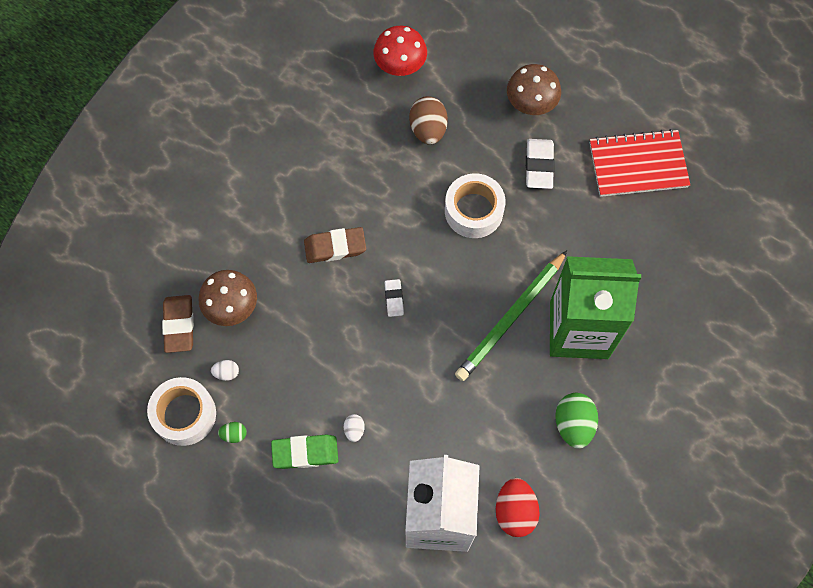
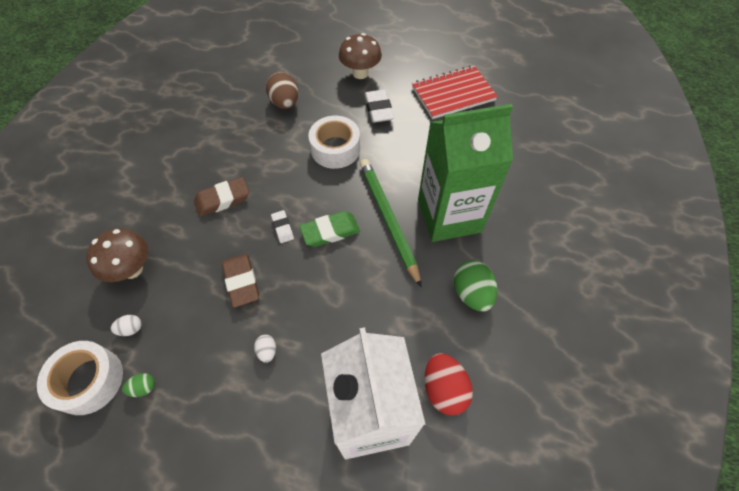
camera: 15 degrees left, 10 degrees down
brown eraser [162,295,194,353] -> brown eraser moved to [222,254,259,308]
green eraser [271,435,338,469] -> green eraser moved to [299,211,360,247]
red mushroom [374,26,427,76] -> none
green pencil [455,251,567,381] -> green pencil turned 135 degrees clockwise [360,159,422,288]

